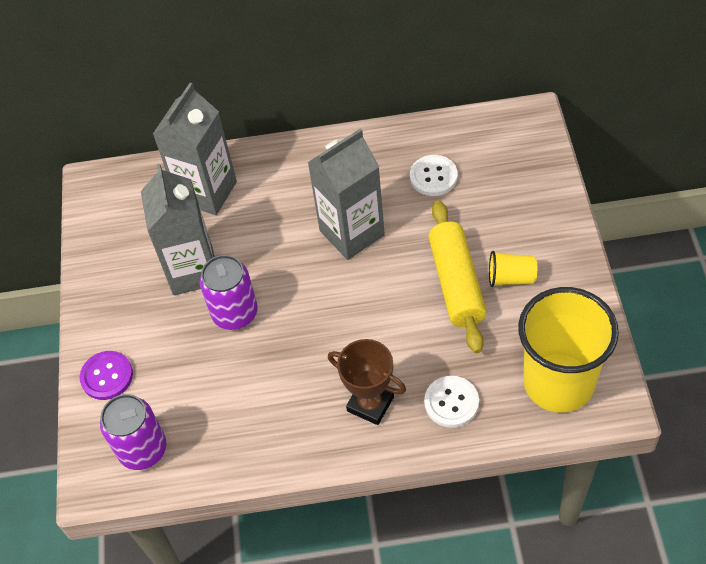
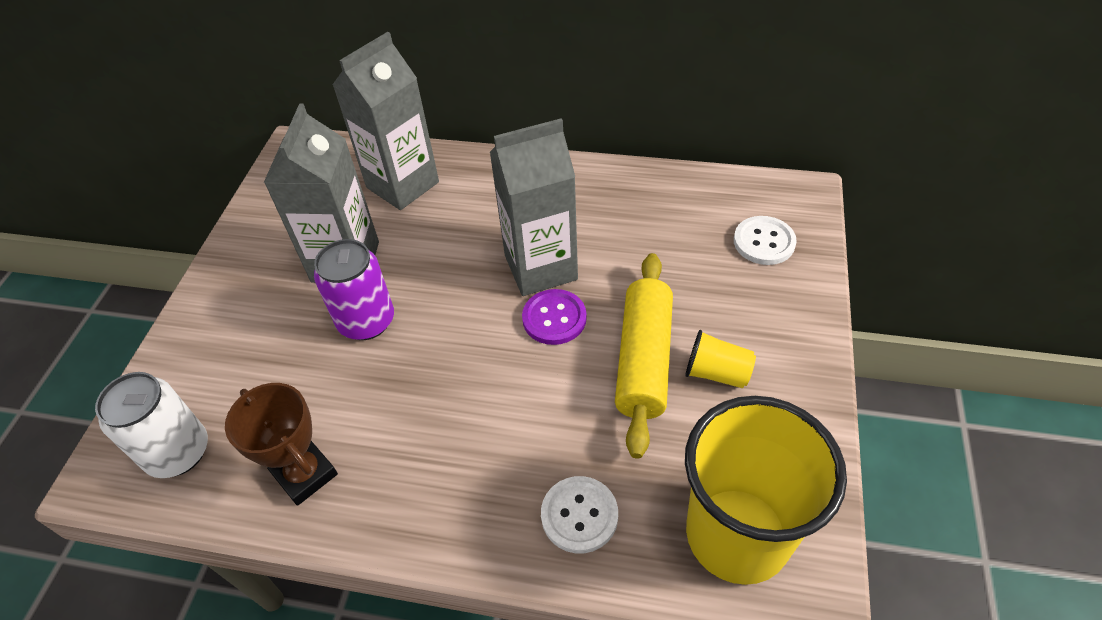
camera: 15 degrees right, 5 degrees down
purple button [80,351,133,400] -> purple button moved to [522,289,587,345]
purple can [100,394,166,470] -> white can [95,372,208,478]
brown trophy [328,339,406,425] -> brown trophy moved to [225,383,338,506]
white button [410,155,458,196] -> white button moved to [734,216,797,265]

